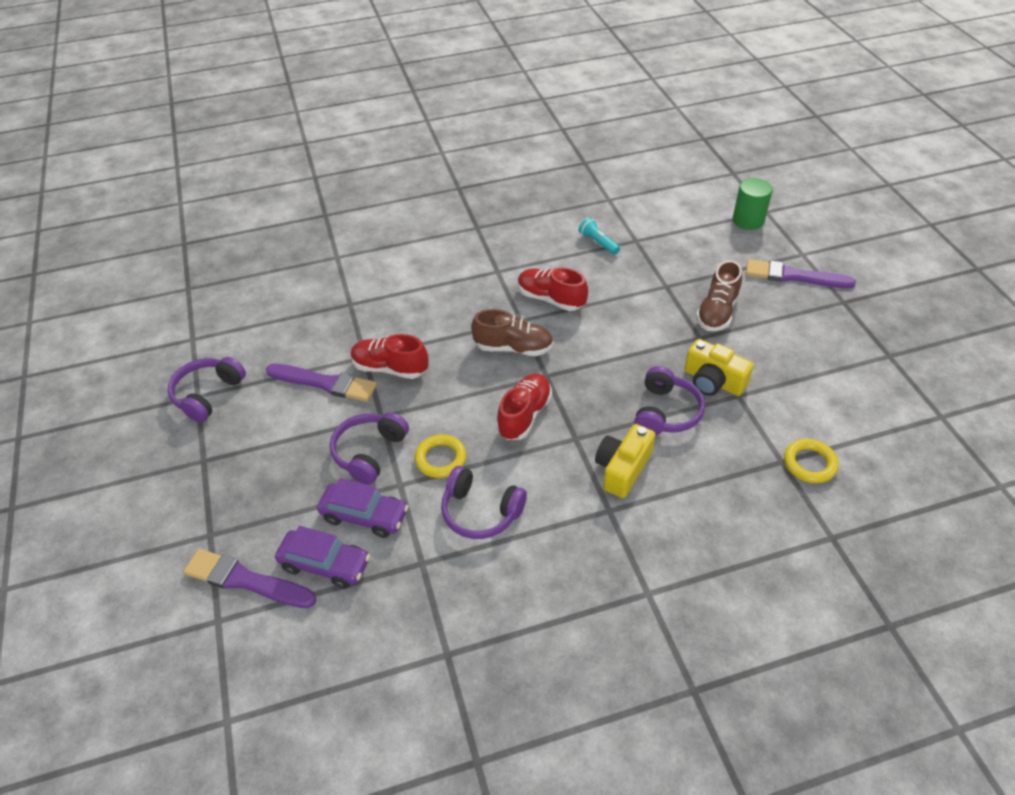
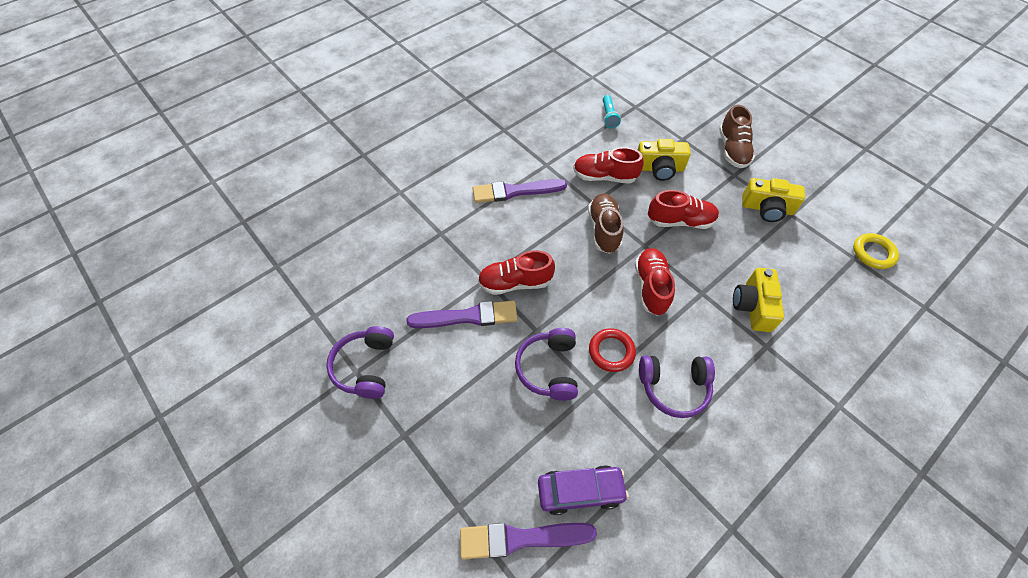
camera: 25 degrees left, 10 degrees up
purple car [317,478,409,538] -> none
yellow ring [415,435,466,478] -> red ring [589,328,636,372]
brown shoe [471,309,553,356] -> brown shoe turned 75 degrees counterclockwise [588,193,623,254]
turquoise flashlight [578,218,620,255] -> turquoise flashlight turned 120 degrees counterclockwise [603,95,621,128]
purple headphones [634,366,705,435] -> none
green cylinder [733,178,773,230] -> none
purple brush [746,259,856,288] -> purple brush moved to [473,179,567,203]
none -> yellow camera [638,139,691,181]
none -> red shoe [648,190,719,229]

